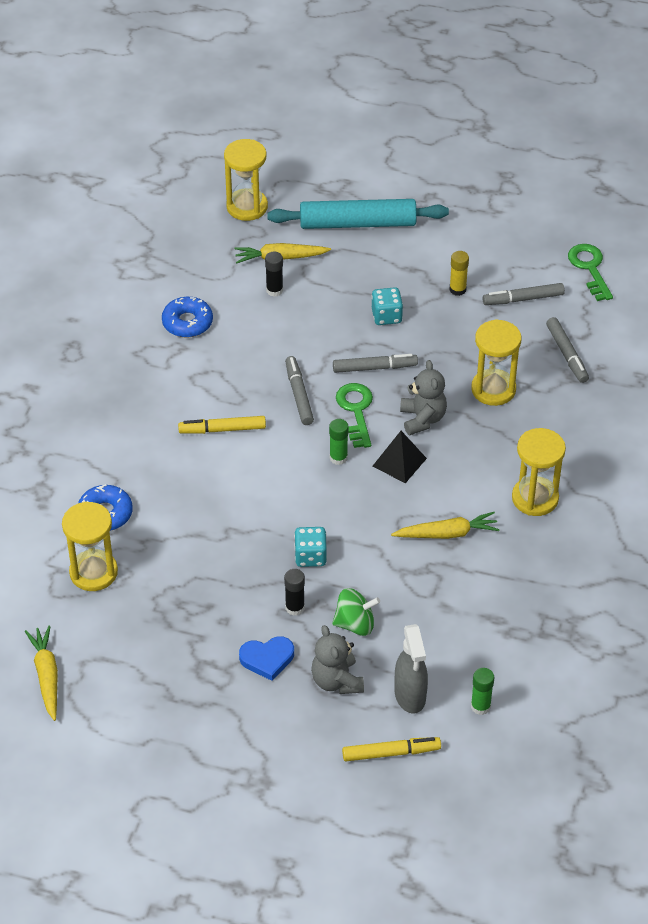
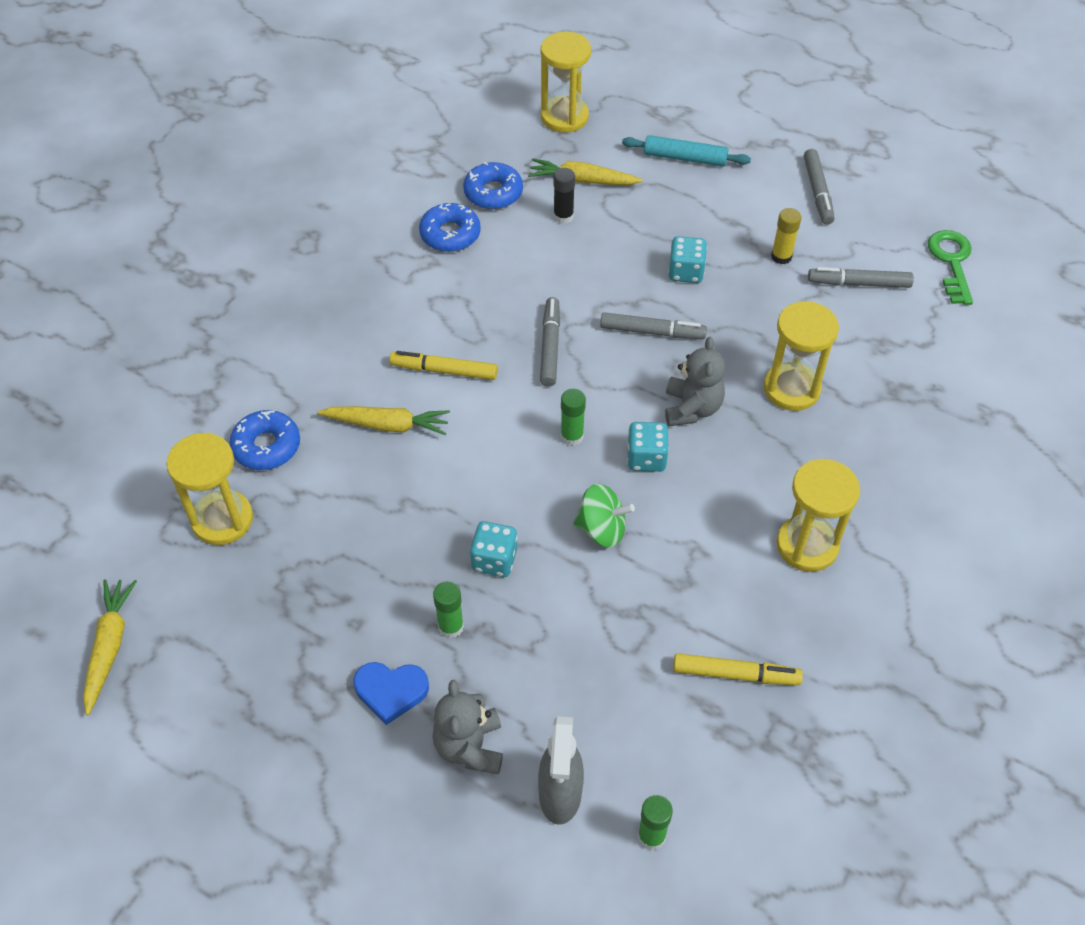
camera: 15 degrees right, 5 degrees up
turquoise rolling pin [267,199,449,229] -> turquoise rolling pin [622,135,751,167], size x0.60
black glue stick [284,569,305,616] -> green glue stick [433,581,464,638]
green spinning top [332,588,380,636] -> green spinning top moved to [573,484,635,548]
green key [336,383,373,448] -> none
yellow marker [342,737,441,761] -> yellow marker moved to [673,653,803,685]
black pyramid [373,431,427,483] -> turquoise dice [627,422,669,472]
yellow carrot [391,512,500,539] -> yellow carrot moved to [317,406,450,435]
grey marker [546,317,589,383] -> grey marker moved to [804,149,835,225]
none -> blue donut [463,162,523,209]

